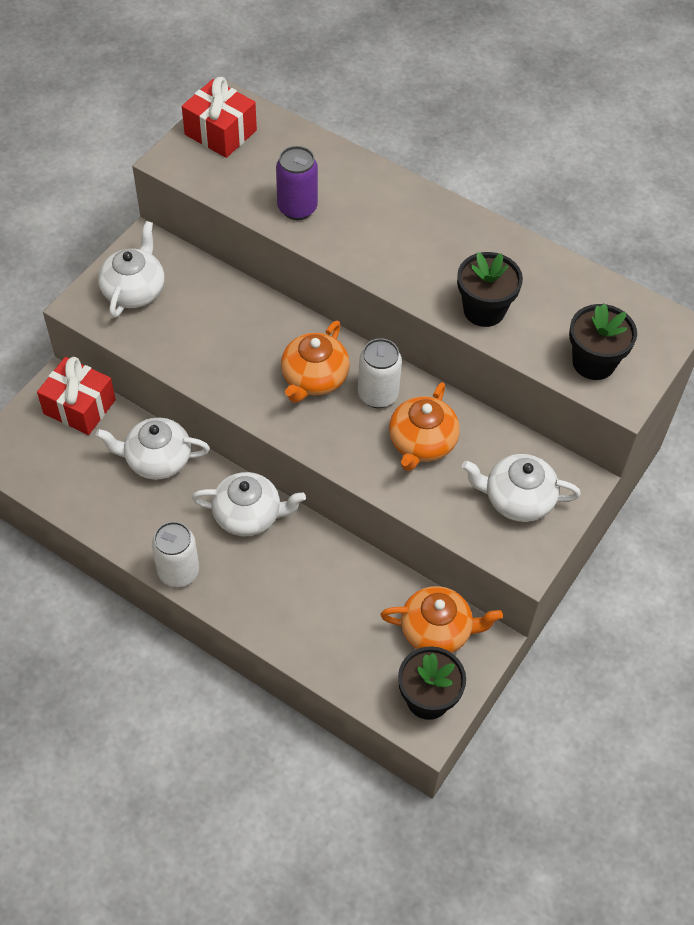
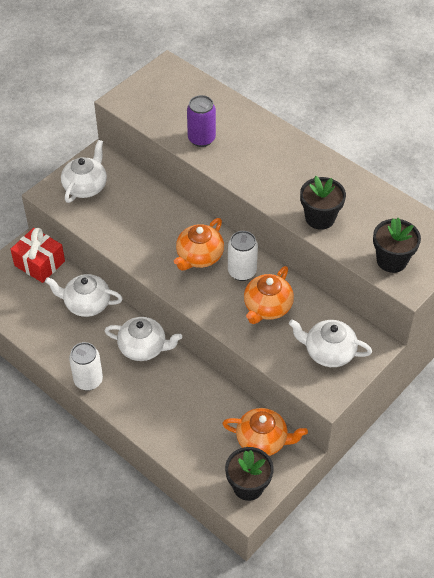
camera: 10 degrees right, 5 degrees down
red gift [182,77,257,158] -> none

